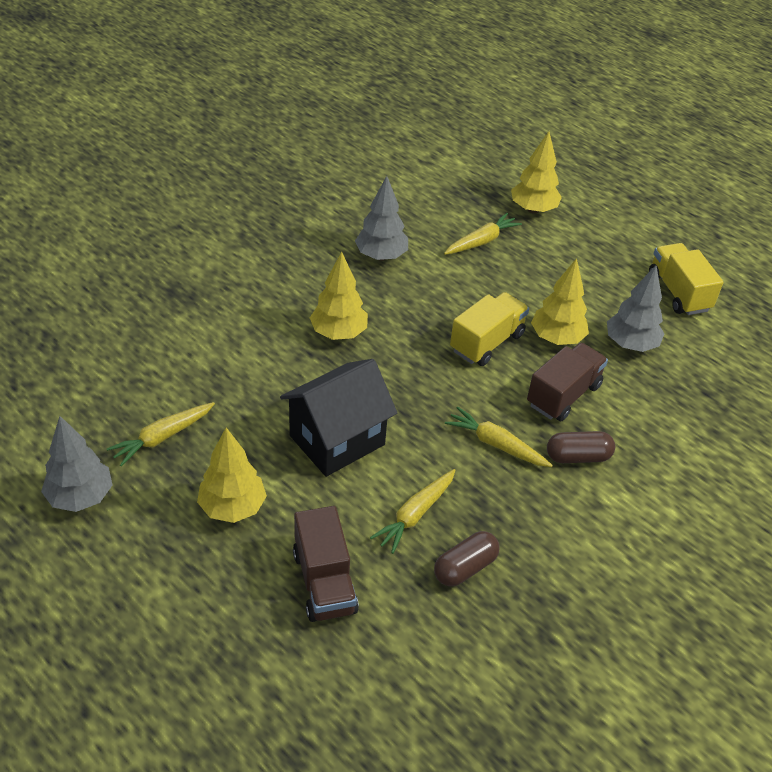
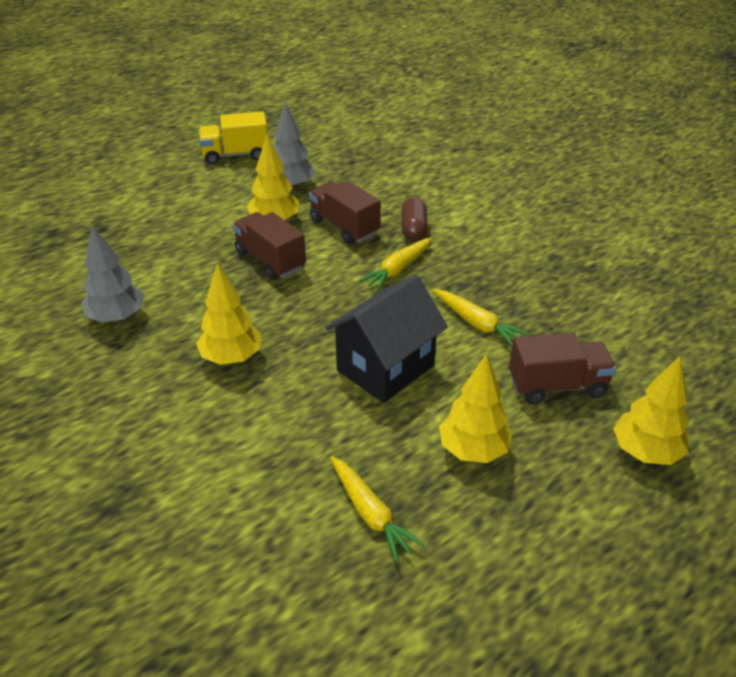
camera: 80 degrees left, 5 degrees down
grey tree [41,416,112,512] -> none
black house [280,359,397,477] -> black house turned 75 degrees clockwise [325,274,448,403]
brown capsule [434,531,500,587] -> none
yellow carrot [444,213,522,255] -> none
yellow truck [450,292,529,366] -> brown truck [232,212,306,280]
yellow tree [511,131,562,214] -> yellow tree moved to [613,357,689,465]

